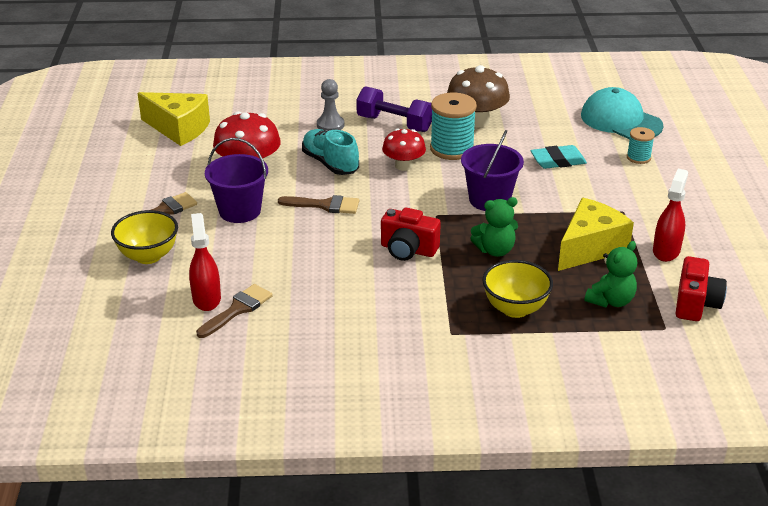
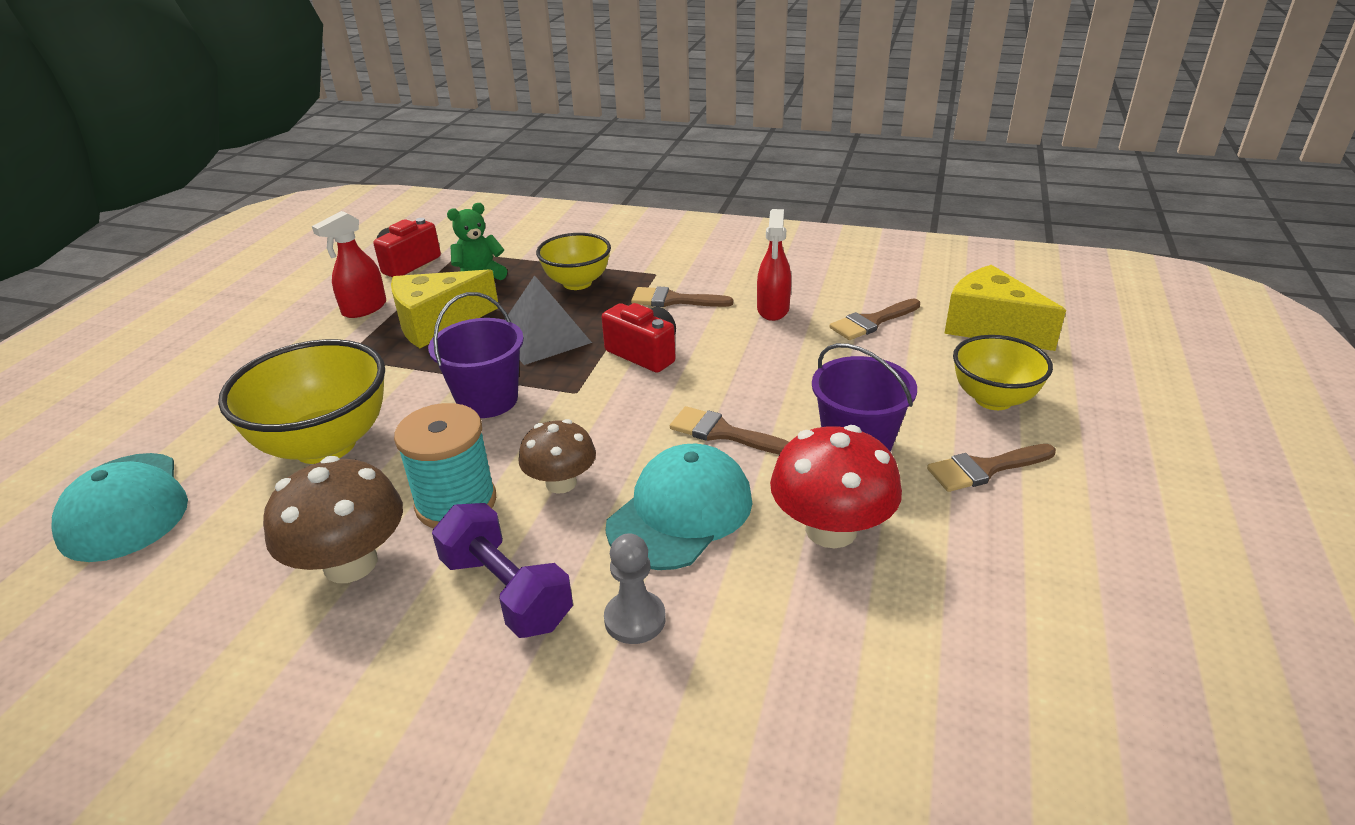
camera: 160 degrees left, 0 degrees up
yellow cheese [137,92,210,146] -> yellow cheese moved to [944,265,1066,351]
red spray bottle [189,213,221,311] -> red spray bottle moved to [757,209,791,321]
turquoise shoe [302,129,359,175] -> turquoise cap [606,444,752,570]
red mushroom [382,128,426,171] -> brown mushroom [518,419,596,494]
green teddy bear [470,197,518,257] -> grey pyramid [505,275,592,365]
turquoise eraser [530,145,587,169] -> yellow bowl [218,339,385,464]
turquoise spool [627,127,655,164] -> none
none -> brown brush [631,286,733,307]

